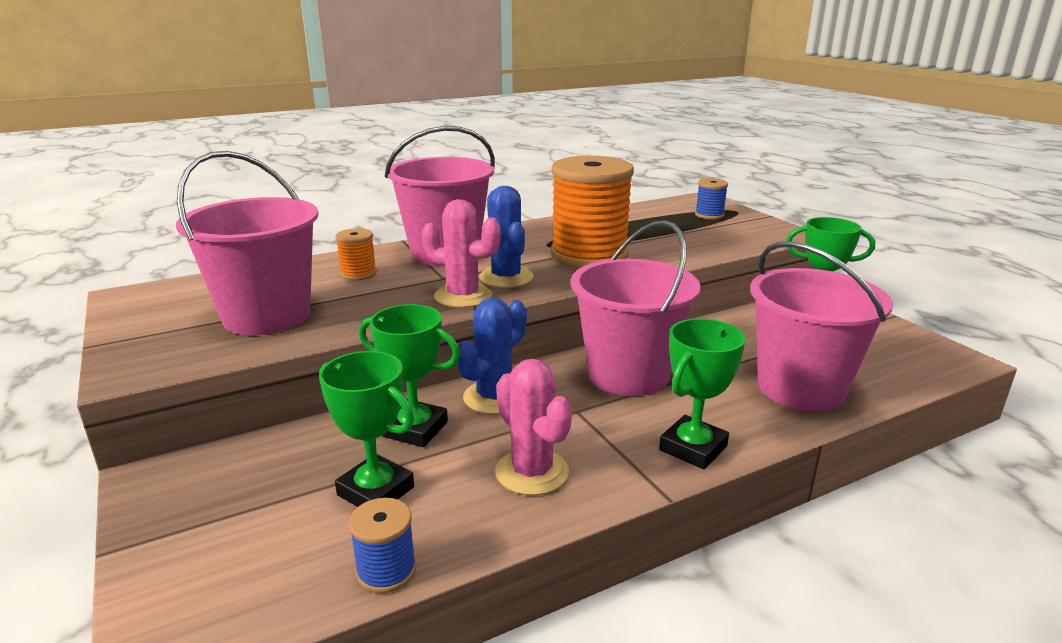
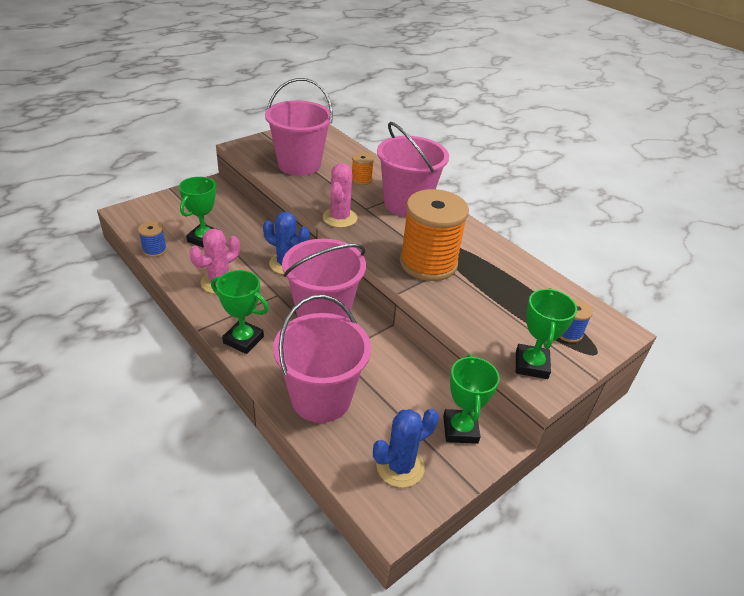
camera: 75 degrees right, 15 degrees up
green trophy [359,304,460,447] -> green trophy moved to [516,288,577,379]
blue cactus [479,186,533,288] -> blue cactus moved to [373,408,439,488]

